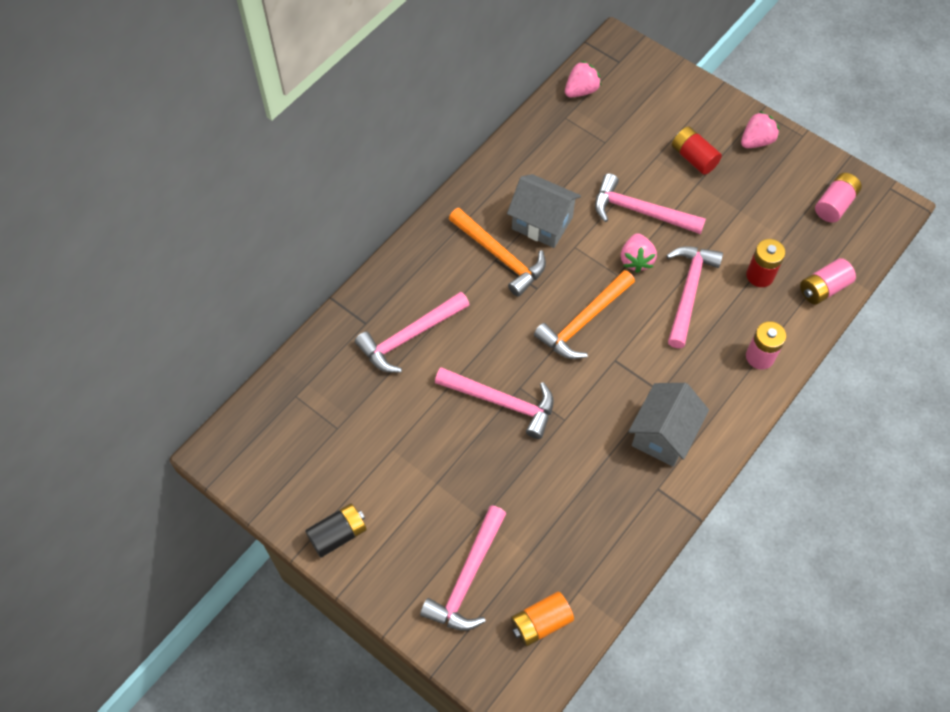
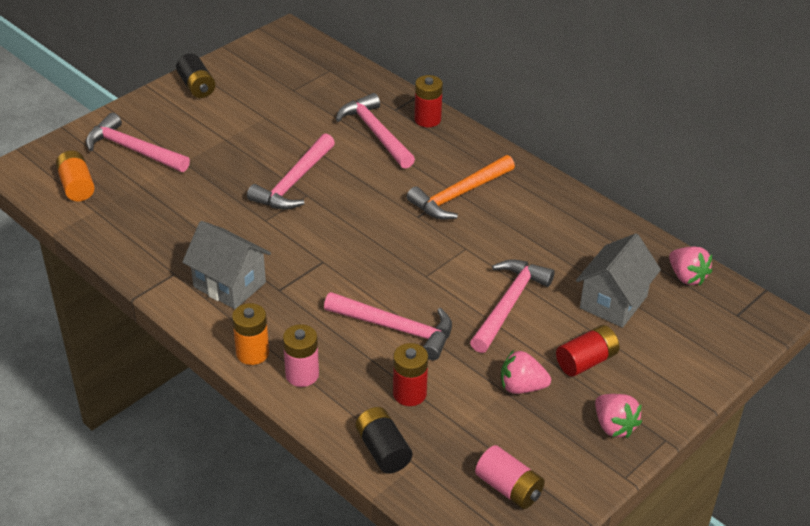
camera: 95 degrees right, 20 degrees down
grey house [507,174,581,248] -> grey house moved to [576,233,661,328]
orange hammer [534,270,635,359] -> none
pink strawberry [621,233,657,273] -> pink strawberry moved to [501,350,551,394]
pink battery [800,258,856,305] -> black battery [355,407,412,473]
none -> orange battery [232,303,269,365]
none -> red battery [414,75,443,127]

